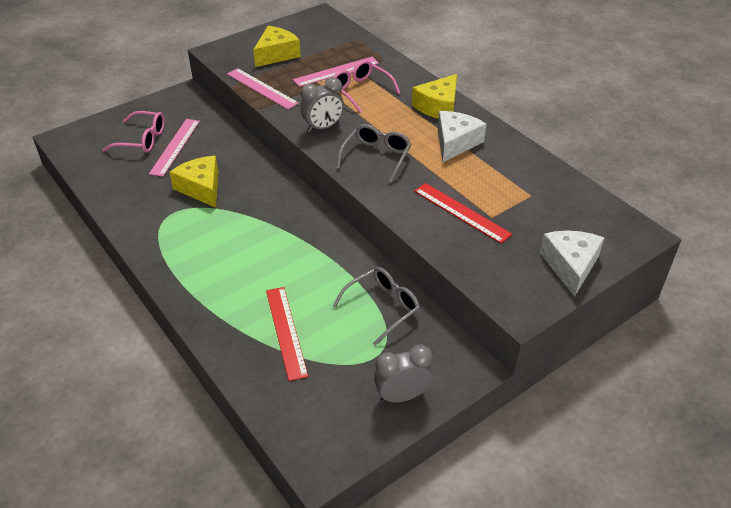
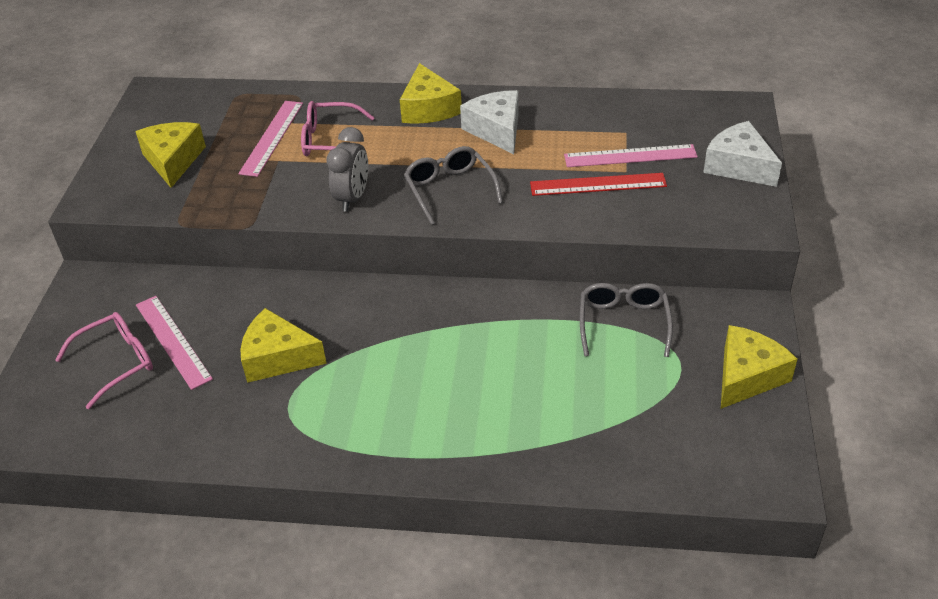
camera: 45 degrees left, 0 degrees up
pink ruler [227,68,299,109] -> pink ruler moved to [564,144,698,167]
red ruler [266,287,308,381] -> none
grey clock [374,344,433,403] -> yellow cheese [721,325,797,409]

